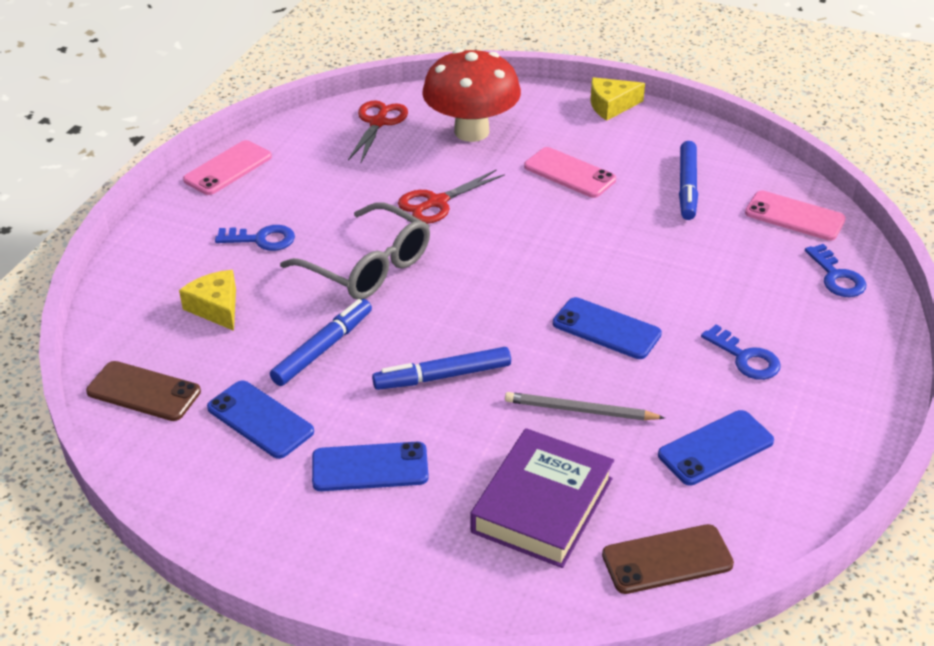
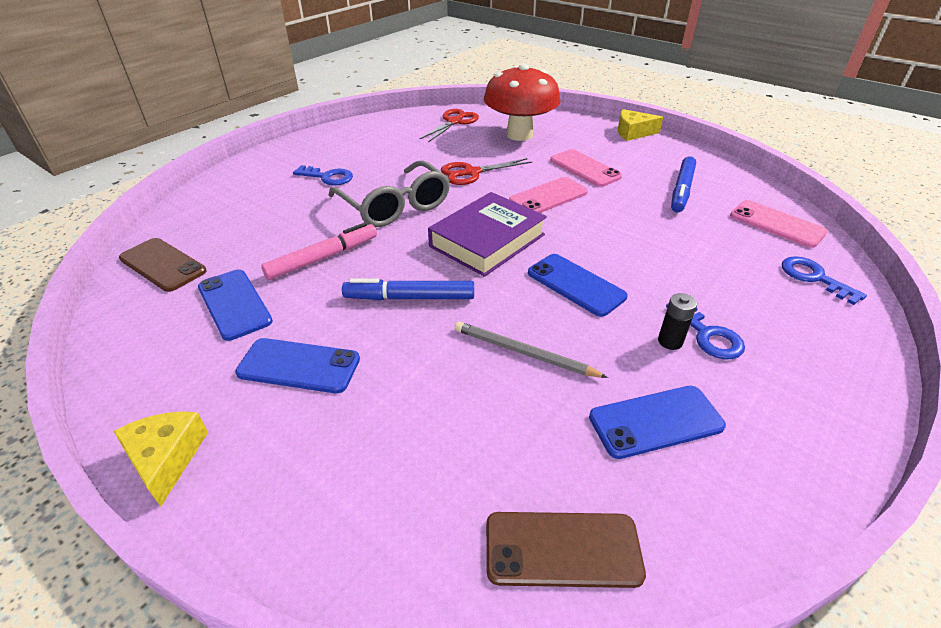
camera: 15 degrees right, 0 degrees up
yellow cheese [179,270,236,331] -> yellow cheese moved to [113,411,208,507]
pink phone [183,140,272,195] -> pink phone moved to [509,177,588,213]
blue marker [270,299,372,386] -> pink marker [261,222,377,280]
purple book [470,428,614,568] -> purple book moved to [428,192,547,277]
blue key [805,244,866,297] -> blue key turned 150 degrees clockwise [782,256,867,305]
none -> black battery [658,293,697,350]

